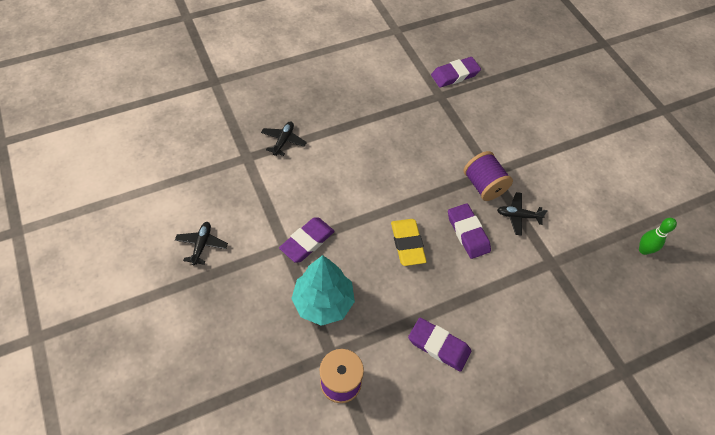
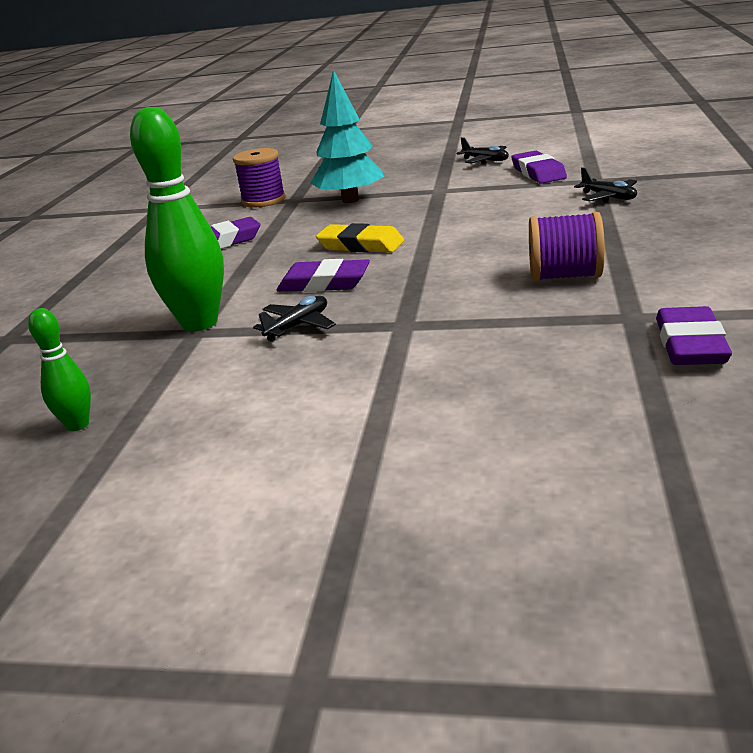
camera: 130 degrees right, 30 degrees down
purple eraser [279,217,335,263] -> purple eraser moved to [511,151,567,184]
purple spool [464,151,513,201] -> purple spool moved to [529,212,605,282]
none -> green bowling pin [130,107,224,332]

